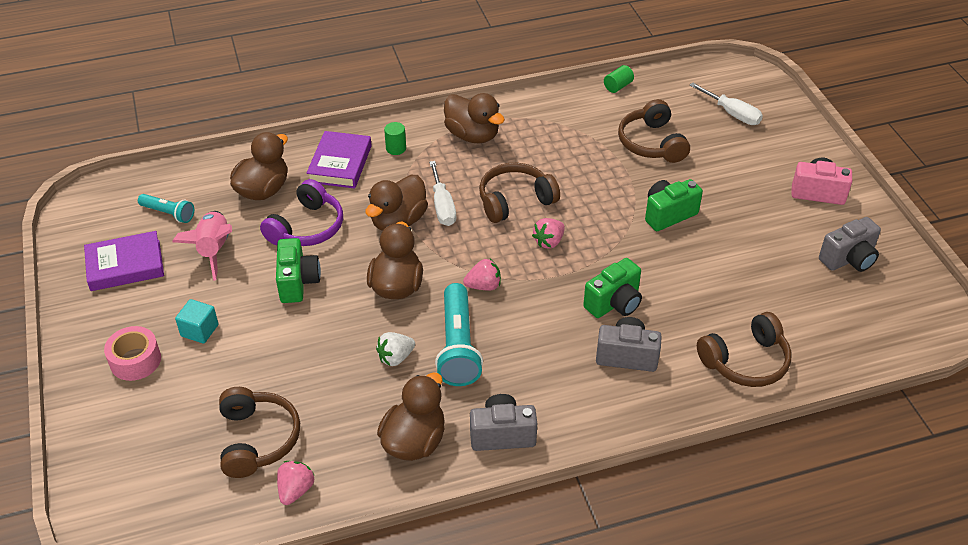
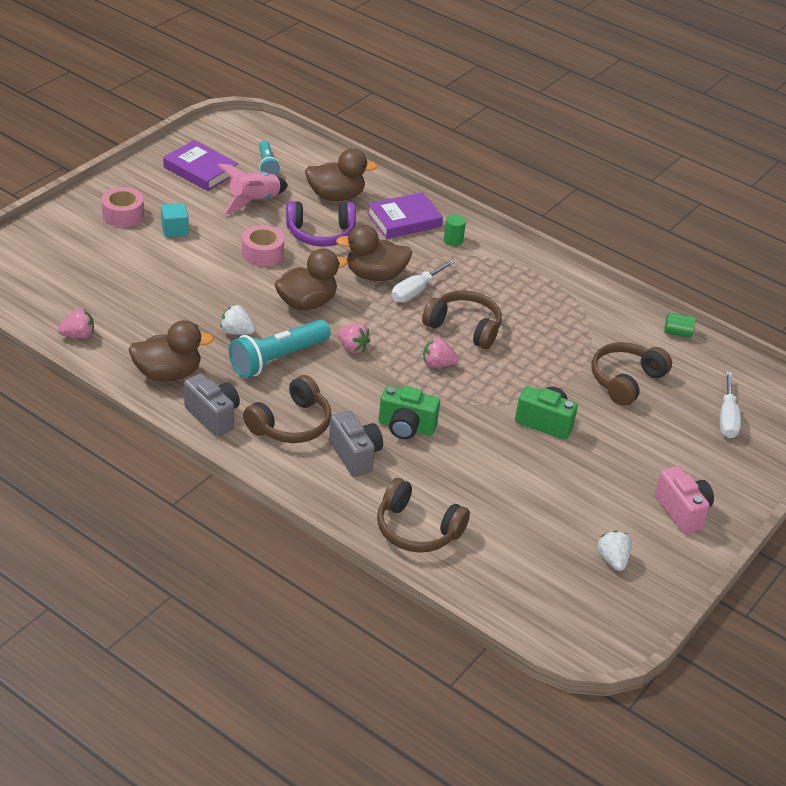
camera: 50 degrees right, 5 degrees down
brown headphones [219,387,300,478] -> brown headphones moved to [243,375,332,443]
green camera [276,238,321,303] -> pink tape [242,225,284,267]
brown duck [444,93,505,143] -> none
grey camera [819,217,881,272] -> white strawberry [597,531,632,571]

